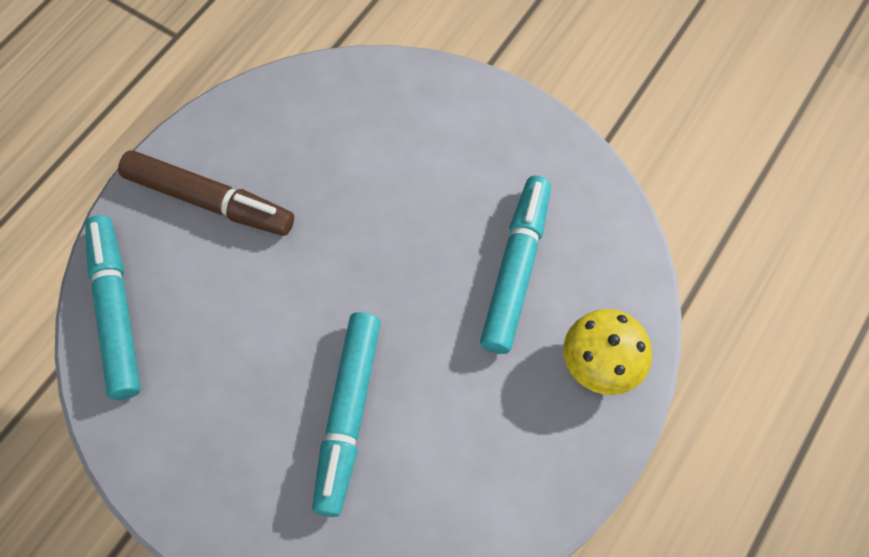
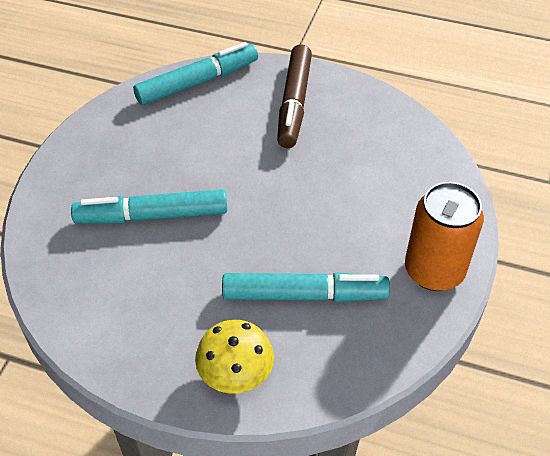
camera: 75 degrees right, 15 degrees down
none -> orange can [405,182,484,291]

